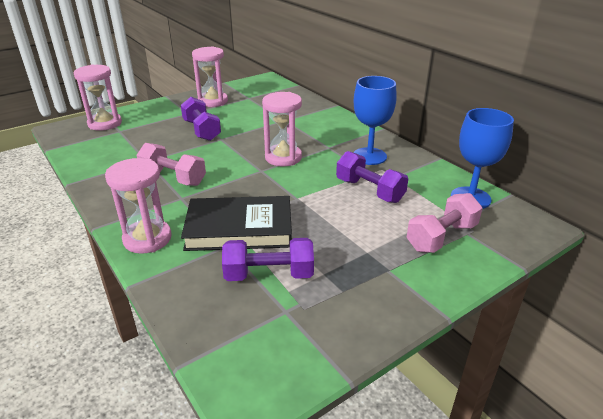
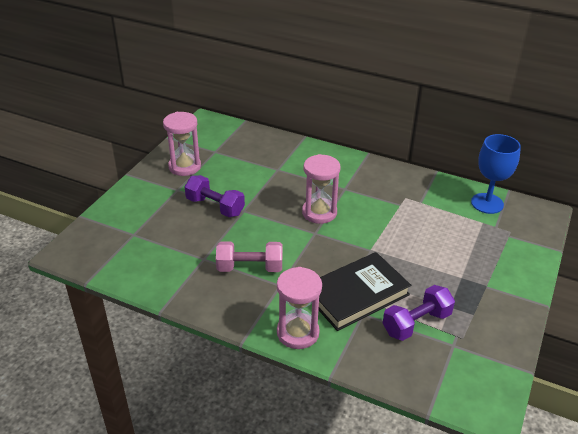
camera: 30 degrees left, 5 degrees up
pink hourglass [74,64,122,131] -> none
purple dumbbell [336,151,408,203] -> none
blue goblet [353,76,397,165] -> none
pink dumbbell [406,193,483,253] -> none

